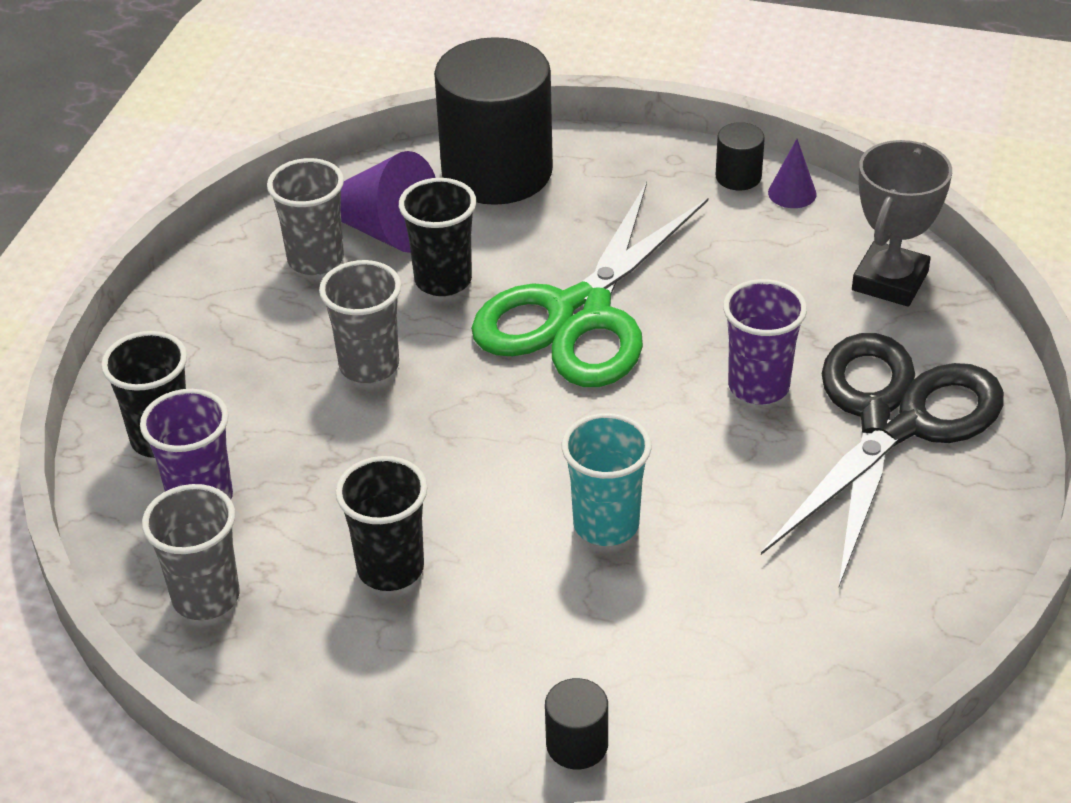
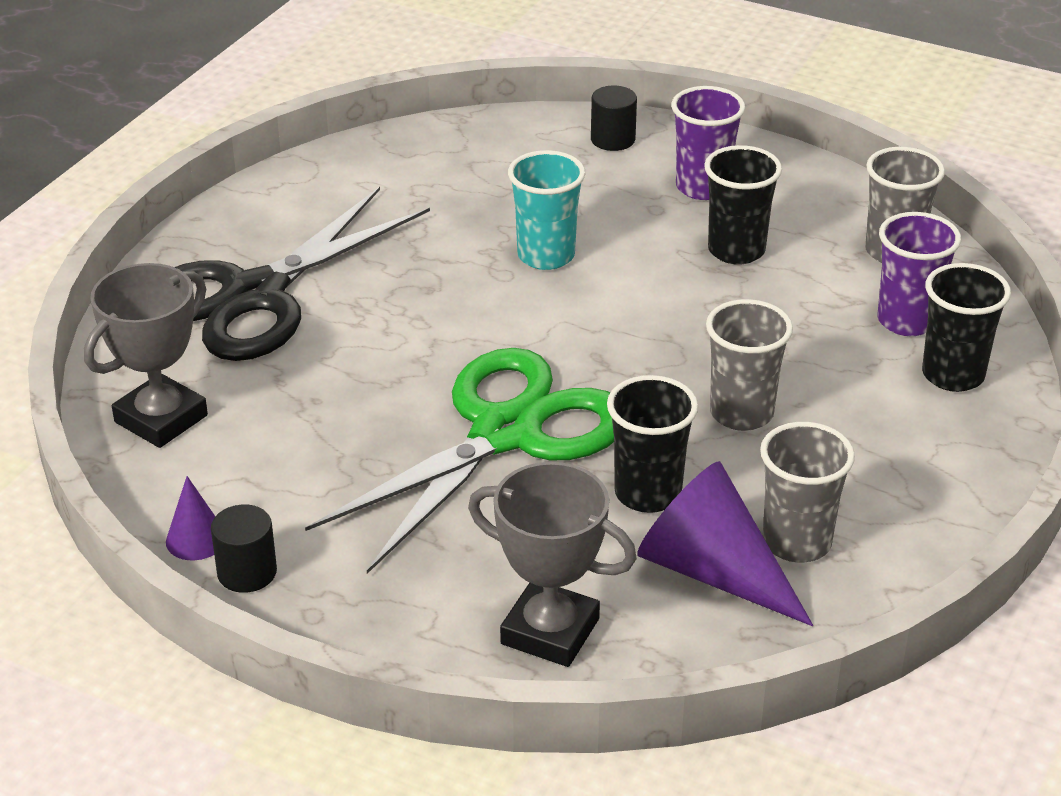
camera: 170 degrees left, 5 degrees down
black cylinder [434,37,553,205] -> grey trophy [468,462,637,667]
purple cup [723,279,807,405] -> purple cup moved to [671,86,745,200]

